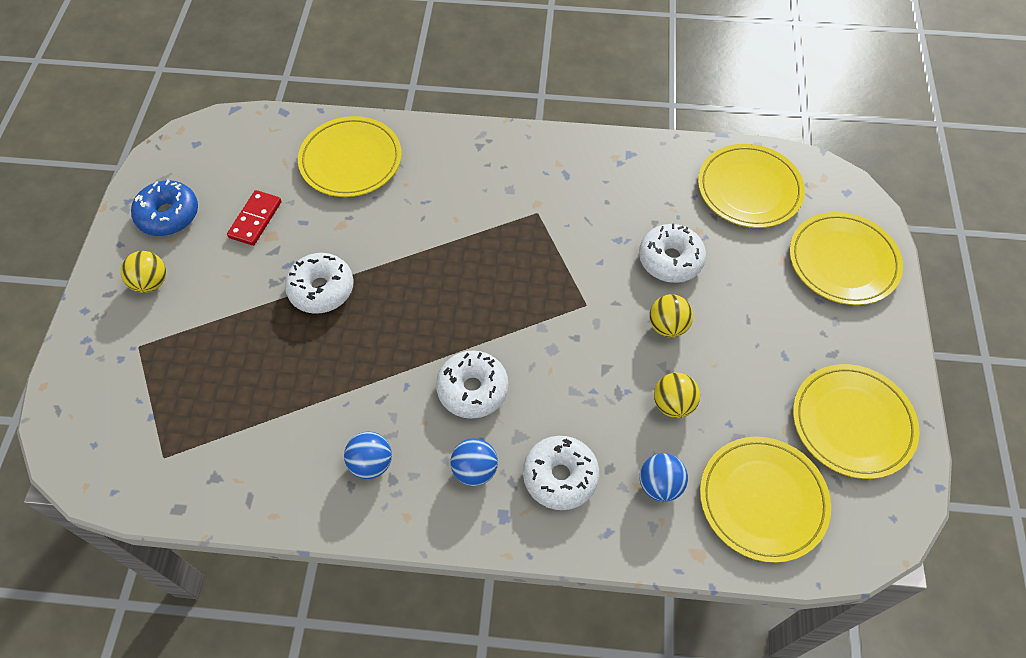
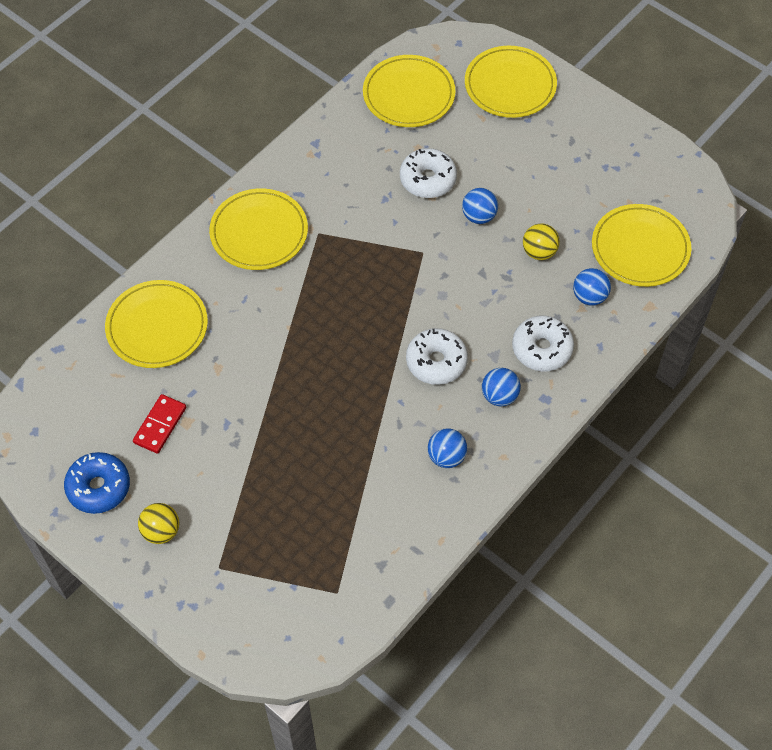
camera: 55 degrees left, 0 degrees up
red domino [227,190,282,246] -> red domino turned 60 degrees clockwise [133,394,186,454]
white donut [285,253,354,314] -> none
yellow ball [649,294,693,338] -> blue ball [462,188,498,224]
yellow plate [793,364,920,479] -> yellow plate moved to [209,188,308,270]

